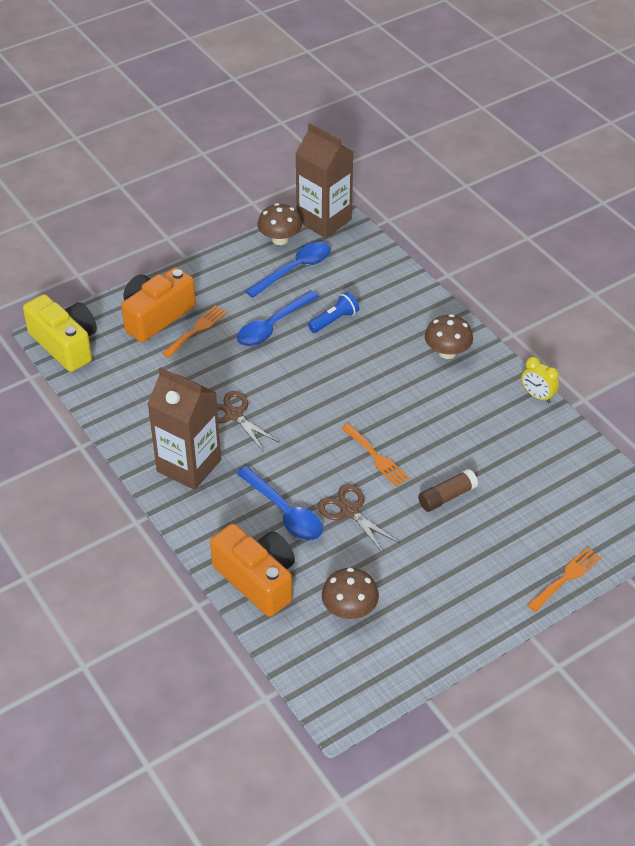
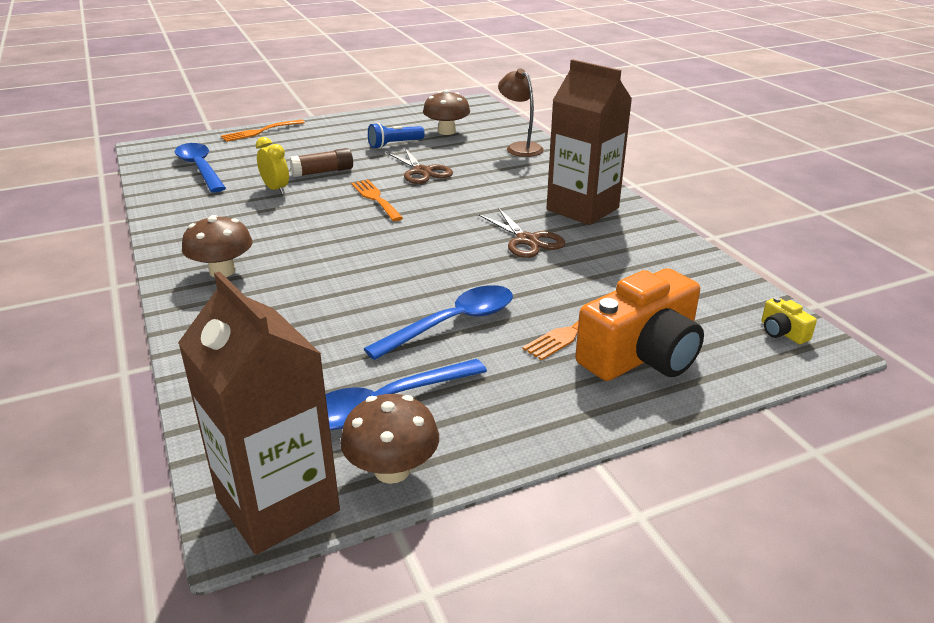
camera: 170 degrees left, 15 degrees down
yellow camera [23,294,97,372] -> yellow camera [762,297,817,344], size x0.41
orange camera [210,524,295,617] -> brown lamp [498,68,544,157]
blue spoon [236,466,323,541] -> blue spoon moved to [175,143,226,193]
blue flashlight [308,292,359,333] -> blue flashlight moved to [368,123,425,149]
yellow clock [521,357,559,403] -> yellow clock moved to [256,137,289,194]

